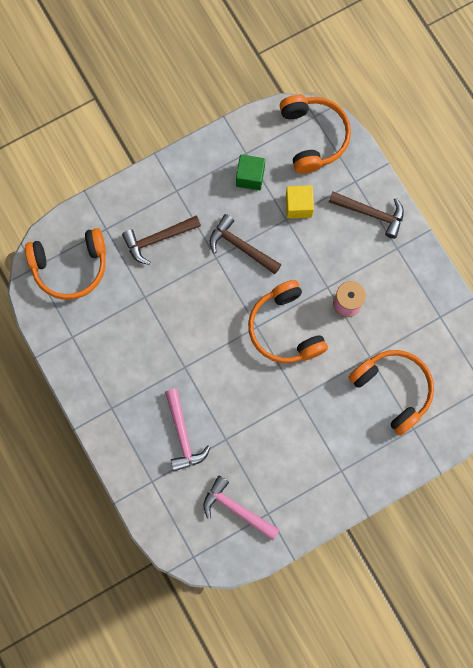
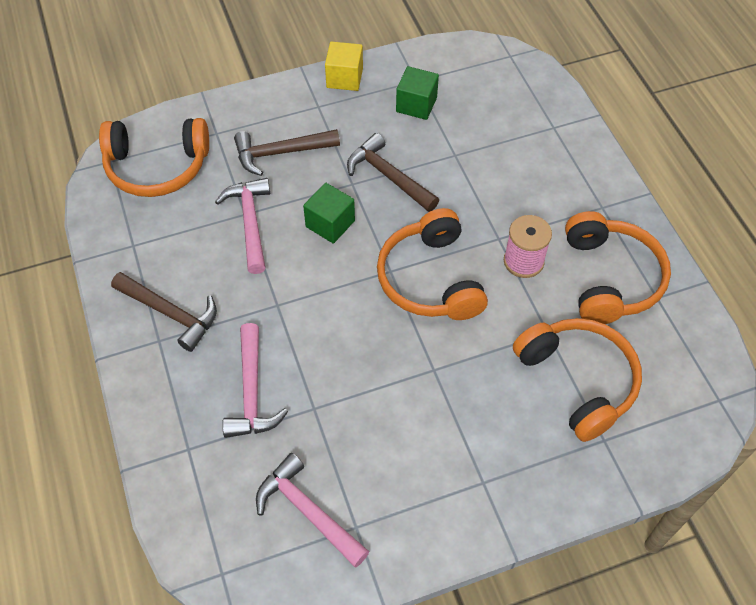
camera: 10 degrees right, 20 degrees down
orange headphones [280,95,351,174] -> orange headphones moved to [565,211,671,324]
yellow cube [286,185,314,219] -> yellow cube moved to [325,41,363,91]
brown hammer [329,191,404,239] -> brown hammer moved to [111,272,217,352]
none -> pink hammer [215,178,270,274]
none -> green cube [303,183,355,244]

